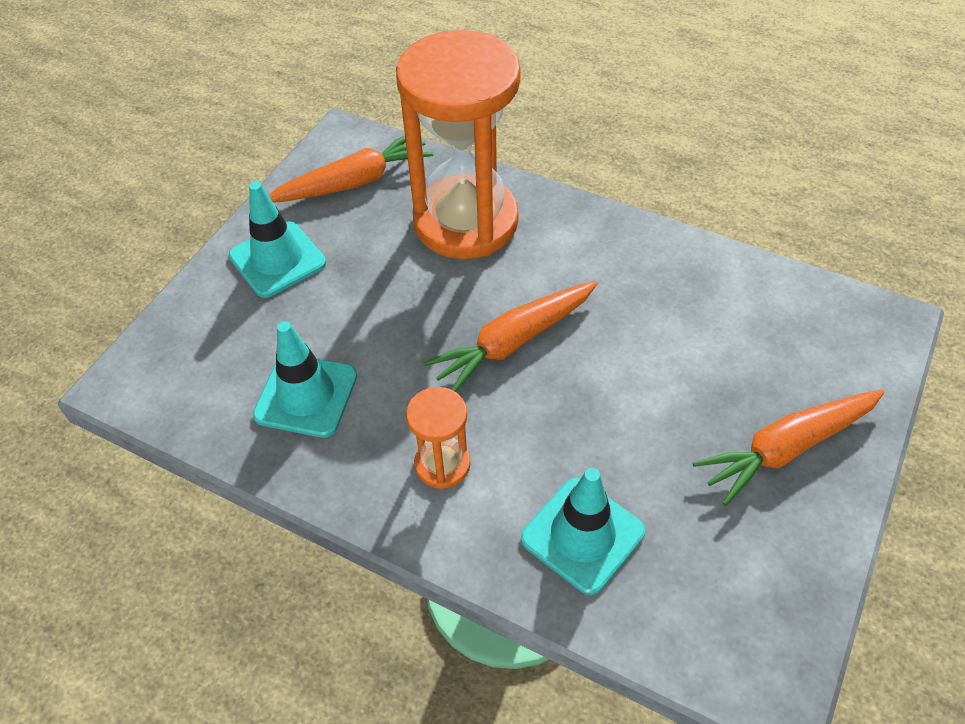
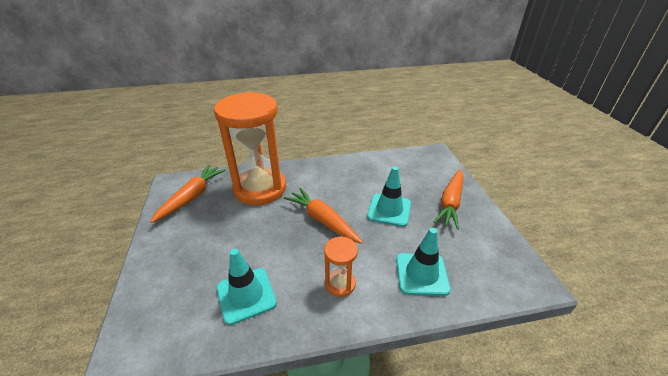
camera: 40 degrees left, 15 degrees down
turquoise traffic cone [229,181,326,298] -> turquoise traffic cone moved to [367,166,411,227]
orange carrot [423,281,598,392] -> orange carrot turned 120 degrees clockwise [284,188,363,244]

